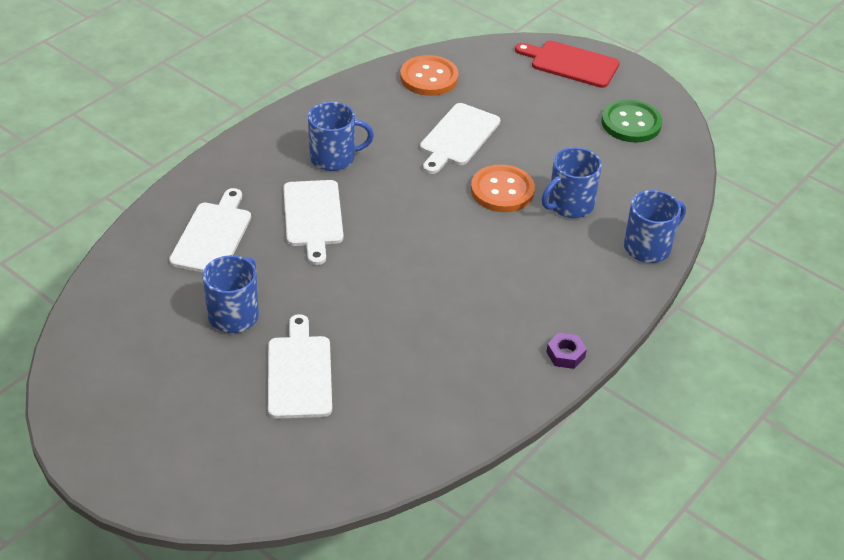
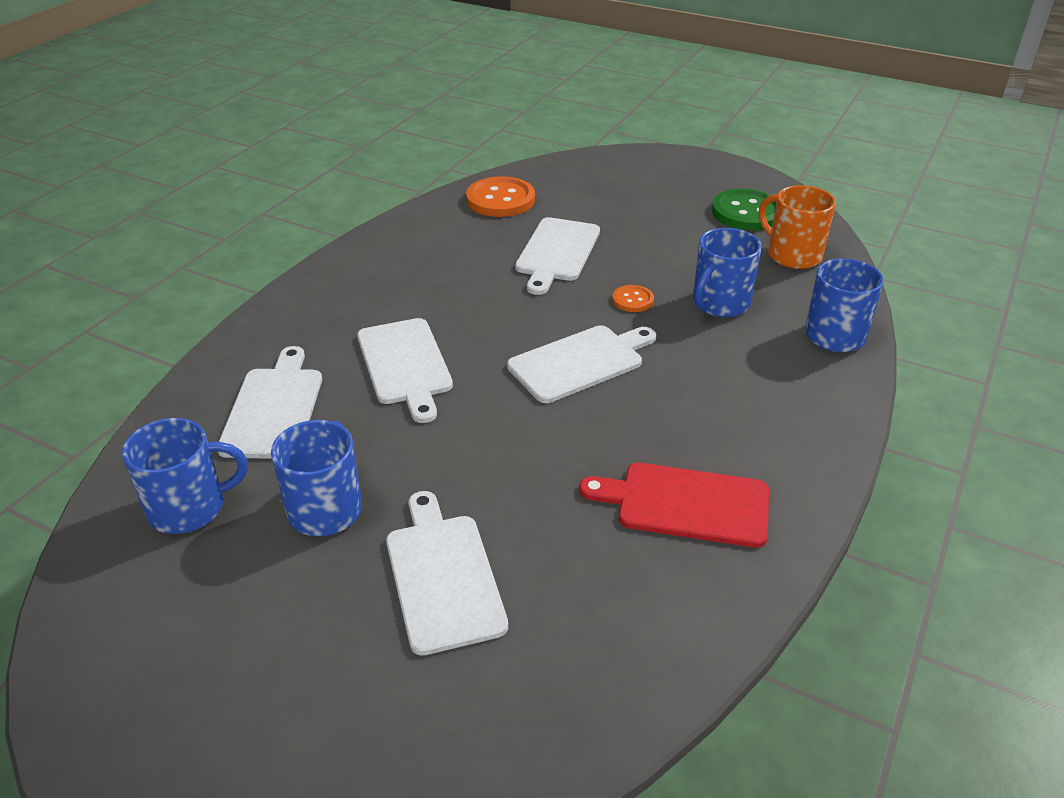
camera: 10 degrees left, 5 degrees down
blue mug [308,102,374,171] -> blue mug moved to [122,418,248,534]
orange button [471,164,535,212] -> orange button [612,285,654,312], size x0.52
red cutting board [515,40,619,88] -> red cutting board moved to [579,463,769,548]
purple nut [546,333,587,369] -> none
none -> white cutting board [507,325,656,403]
none -> orange mug [759,185,836,269]

